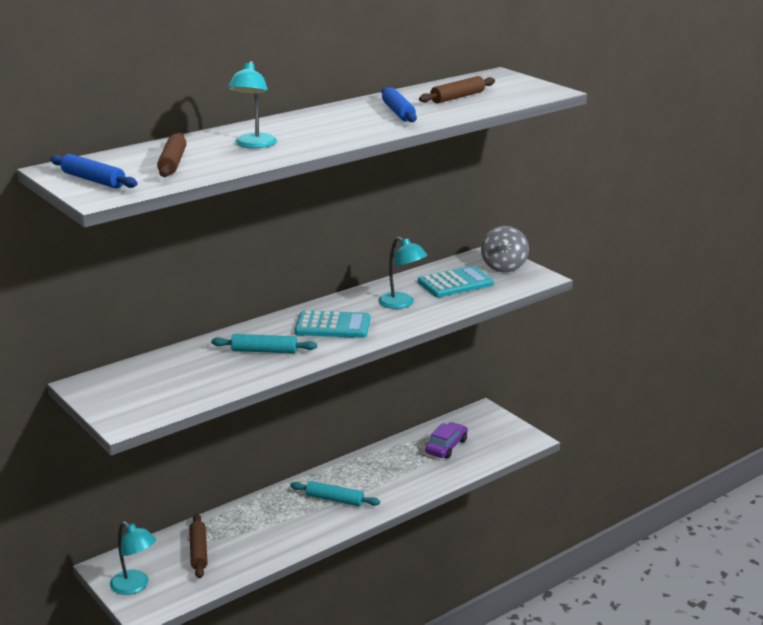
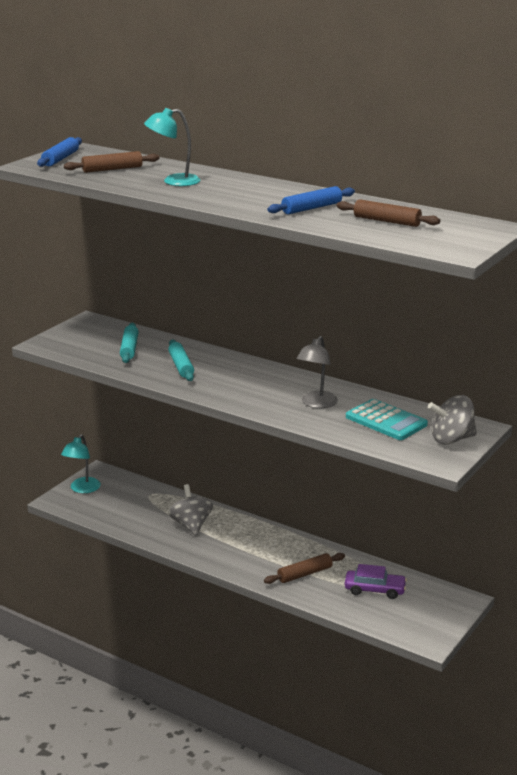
camera: 70 degrees right, 0 degrees up
brown rolling pin [189,514,208,578] -> brown rolling pin moved to [264,553,345,584]
turquoise rolling pin [290,481,380,506] -> turquoise rolling pin moved to [120,323,138,363]
turquoise calculator [295,310,370,338] -> none
turquoise lamp [378,237,427,309] -> grey lamp [297,336,338,408]
none -> grey spinning top [168,484,213,535]

